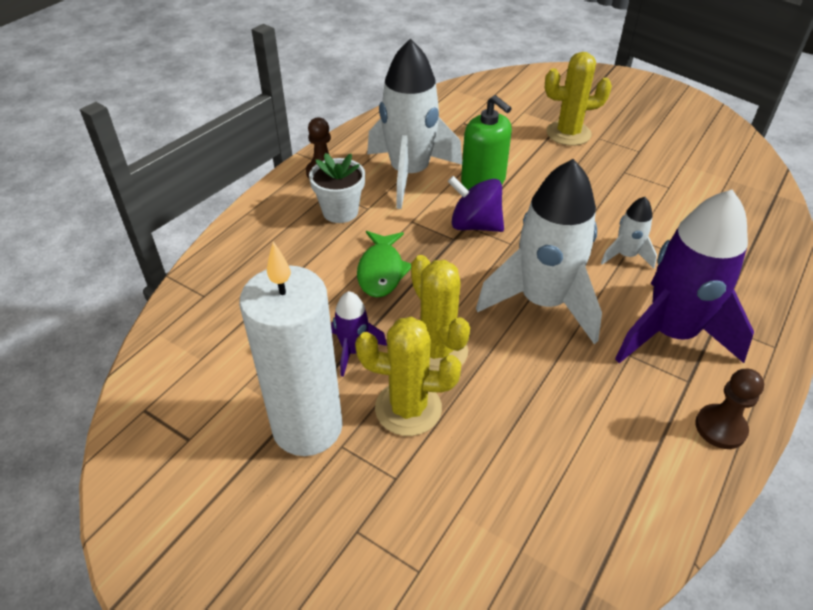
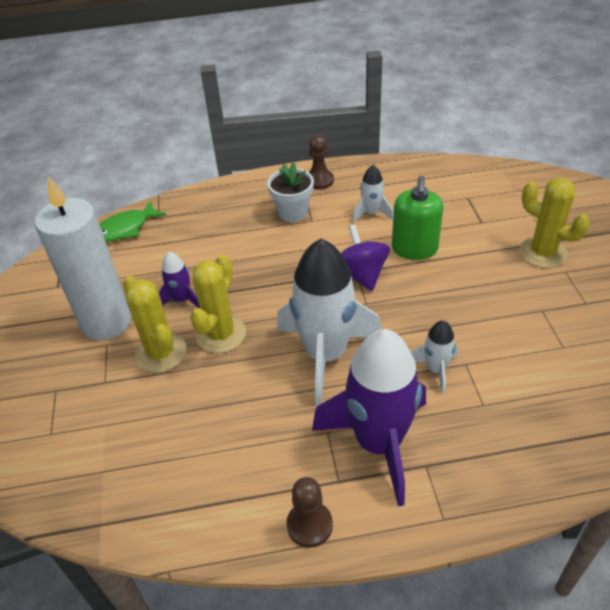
camera: 50 degrees right, 0 degrees up
green fish [357,231,411,297] -> green fish moved to [99,200,166,242]
white rocket [367,38,462,209] -> white rocket [352,165,393,223], size x0.46

